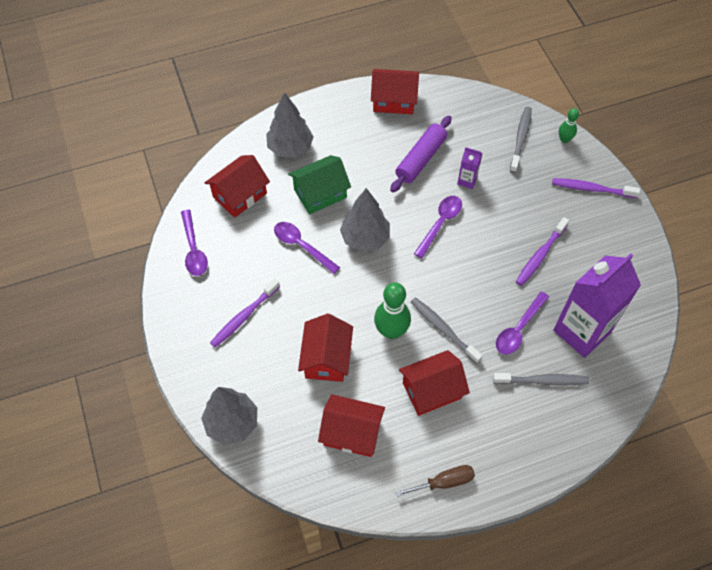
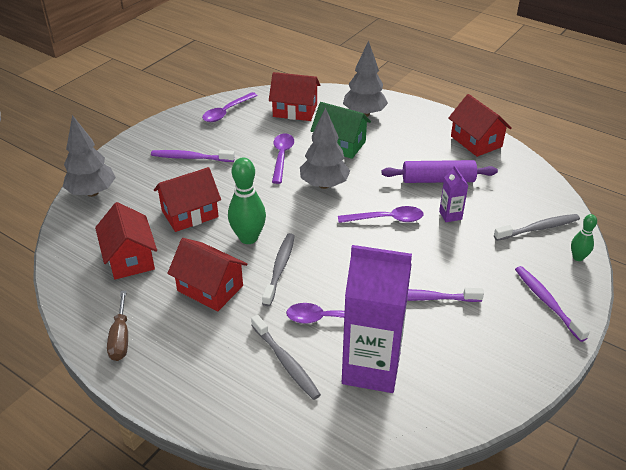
camera: 55 degrees right, 20 degrees down
brown screwdriver [395,465,475,497] -> brown screwdriver turned 45 degrees clockwise [107,291,128,361]

